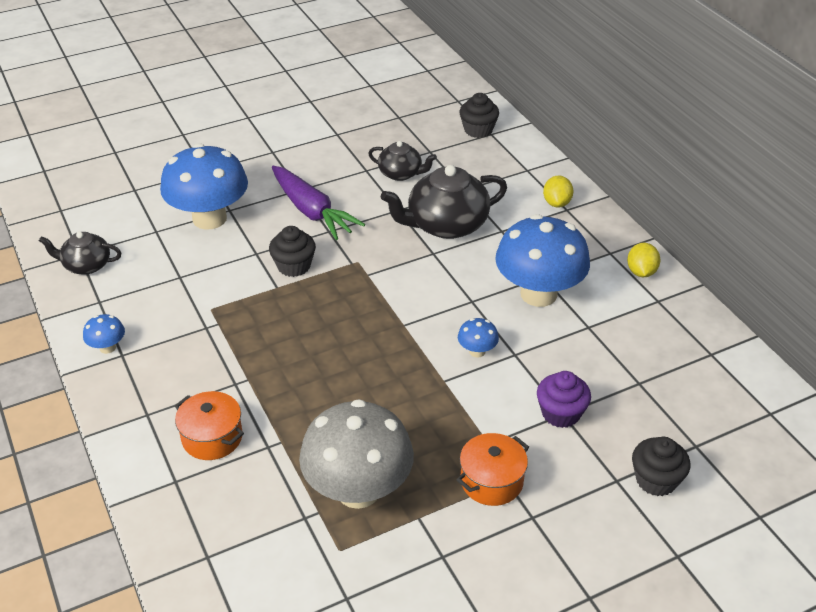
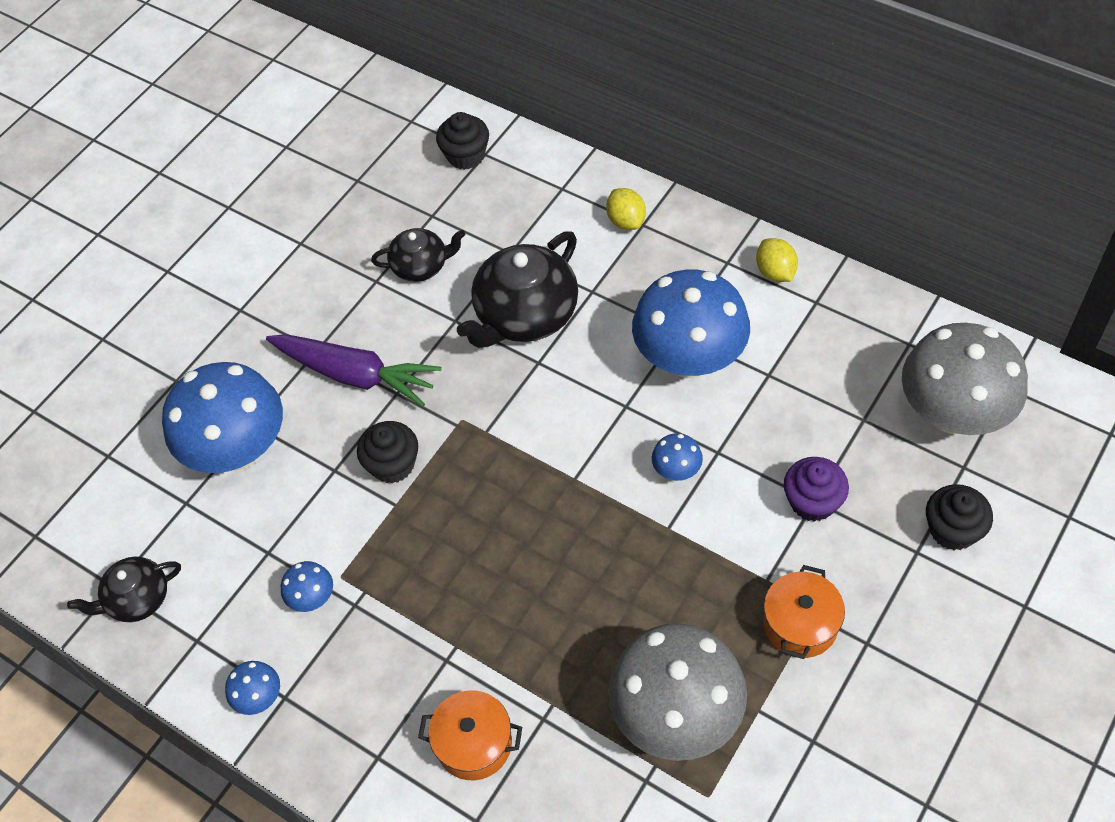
camera: 25 degrees left, 15 degrees up
none -> blue mushroom [281,561,333,612]
none -> grey mushroom [902,323,1028,435]

